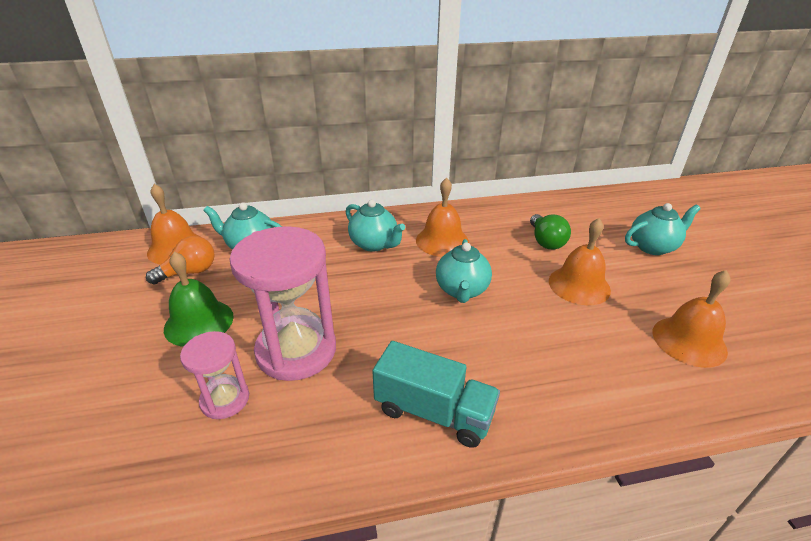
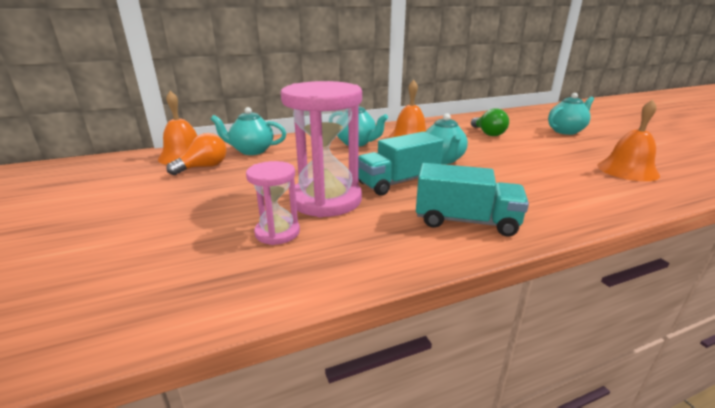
camera: 10 degrees left, 10 degrees down
green bell [164,252,234,347] -> none
orange bell [549,218,611,305] -> none
none -> turquoise truck [358,132,443,196]

